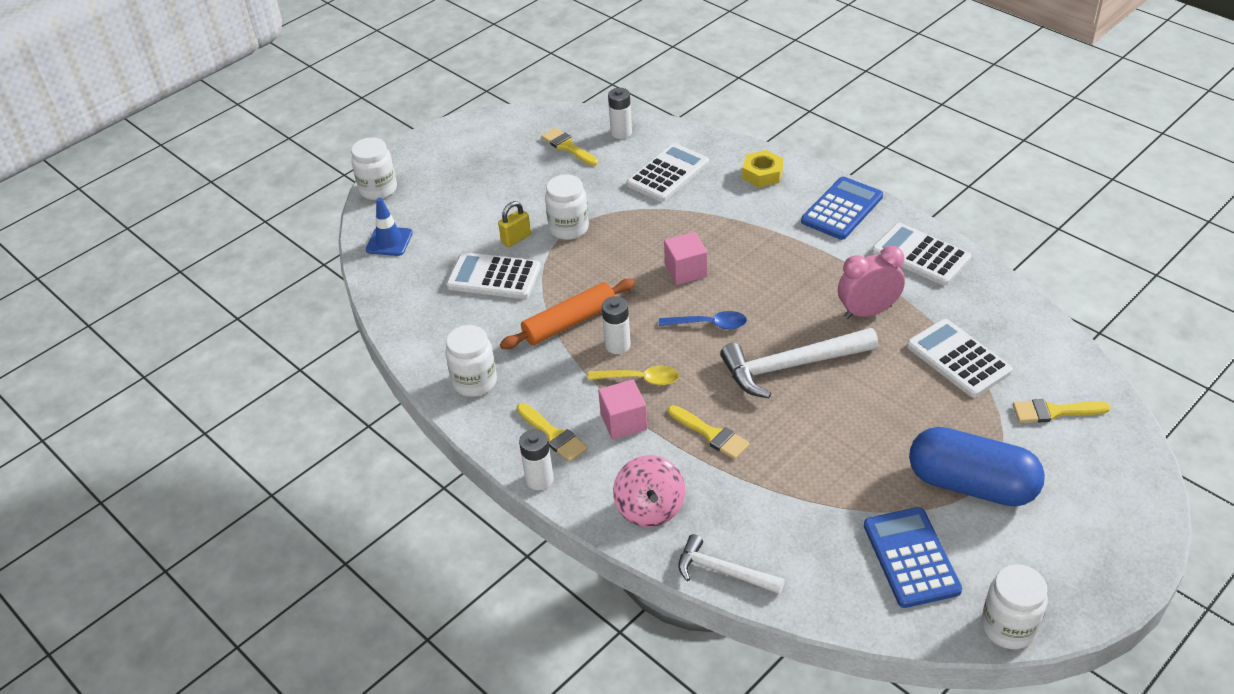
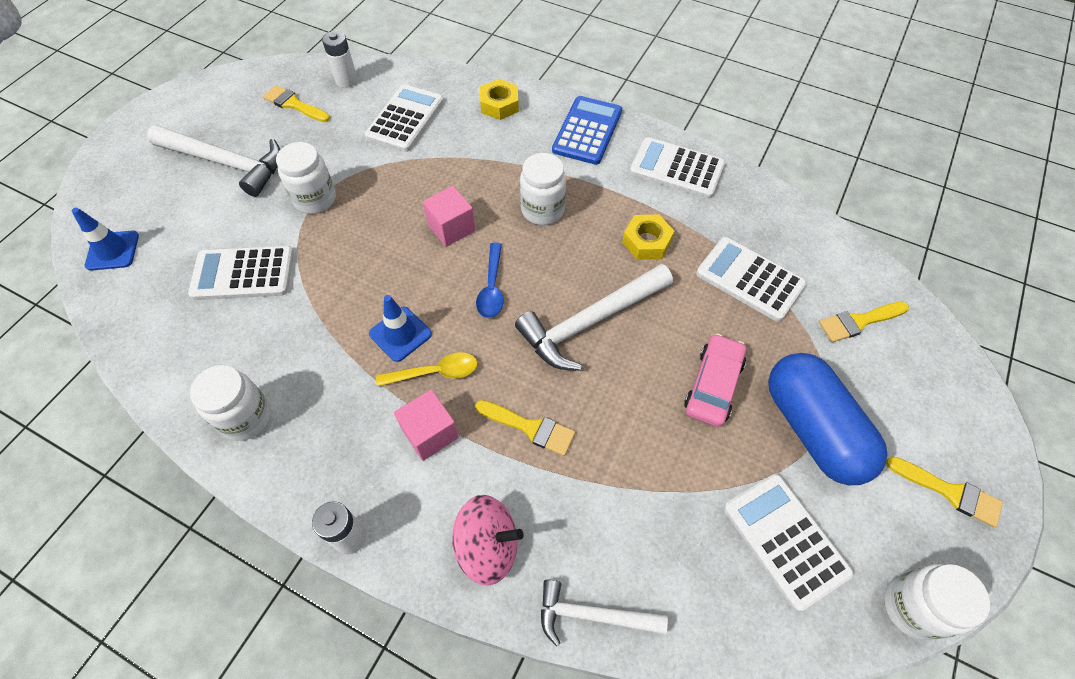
camera: 20 degrees left, 15 degrees up
white jar [351,137,397,200] -> white jar moved to [520,153,566,225]
yellow padlock [498,201,531,247] -> none
orange rolling pin [500,279,635,349] -> none
yellow brush [517,403,587,462] -> yellow brush moved to [886,456,1003,527]
white battery [602,296,631,354] -> blue traffic cone [369,295,432,362]
pink spinning top [613,455,685,527] -> pink spinning top turned 60 degrees counterclockwise [452,495,524,585]
blue spoon [659,311,747,329] -> blue spoon turned 105 degrees clockwise [476,243,504,318]
pink clock [838,246,905,319] -> yellow nut [622,214,674,260]
blue calculator [864,507,962,608] -> white calculator [724,474,854,612]
blue capsule [909,427,1045,507] -> blue capsule turned 60 degrees clockwise [768,353,888,485]
none -> white hammer [147,125,281,197]
none -> pink car [684,333,746,427]

